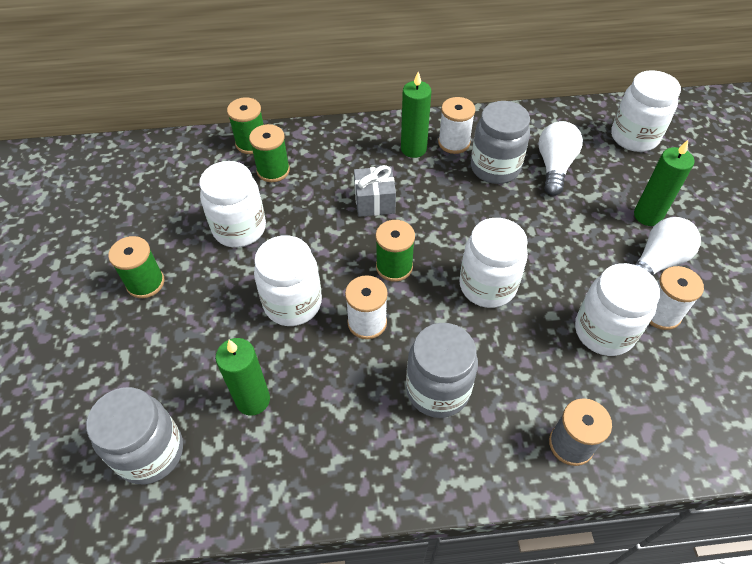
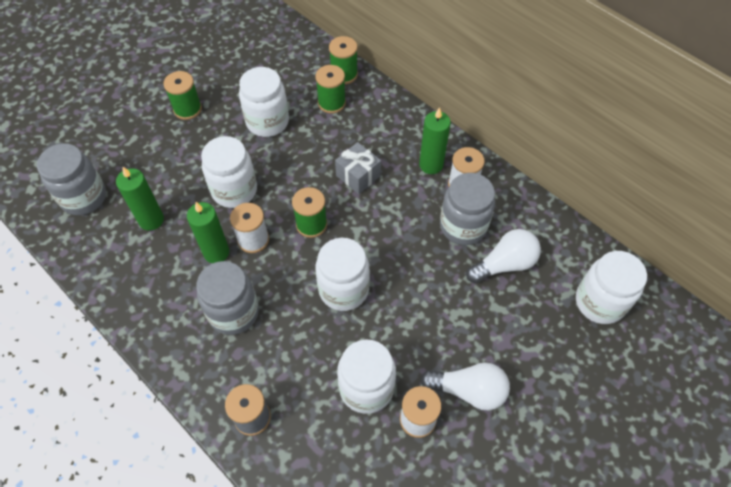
camera: 50 degrees right, 5 degrees up
green candle [634,140,695,226] -> green candle moved to [187,202,229,263]

